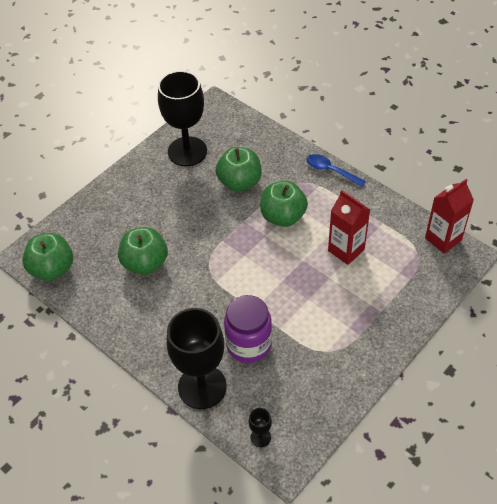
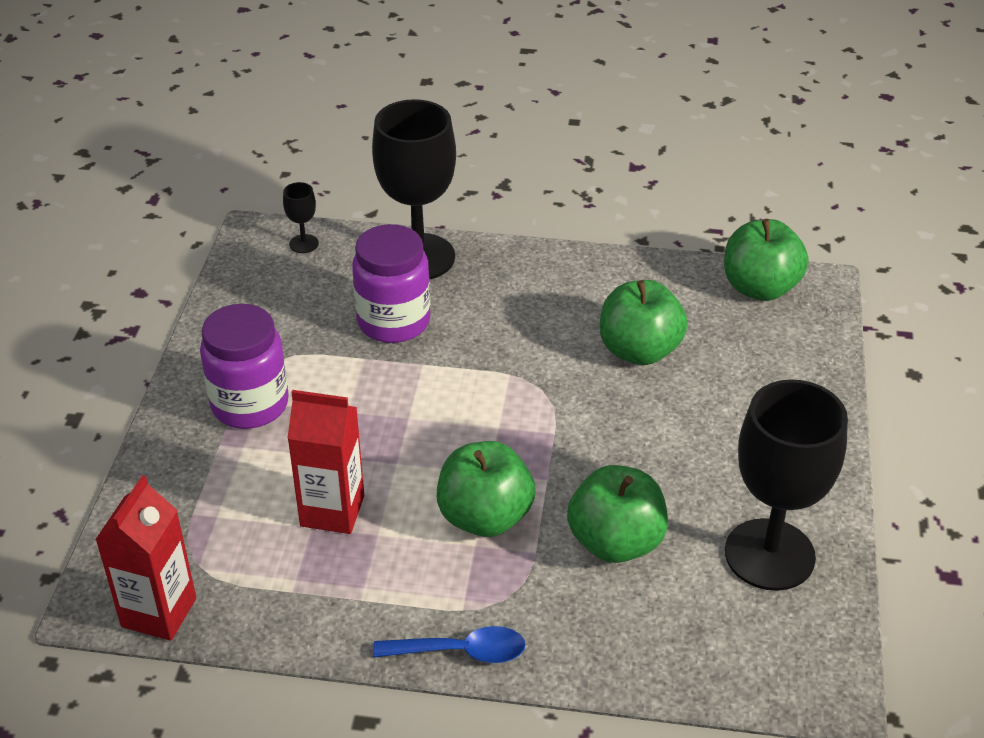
camera: 145 degrees right, 10 degrees down
none -> purple jar [200,304,289,429]

